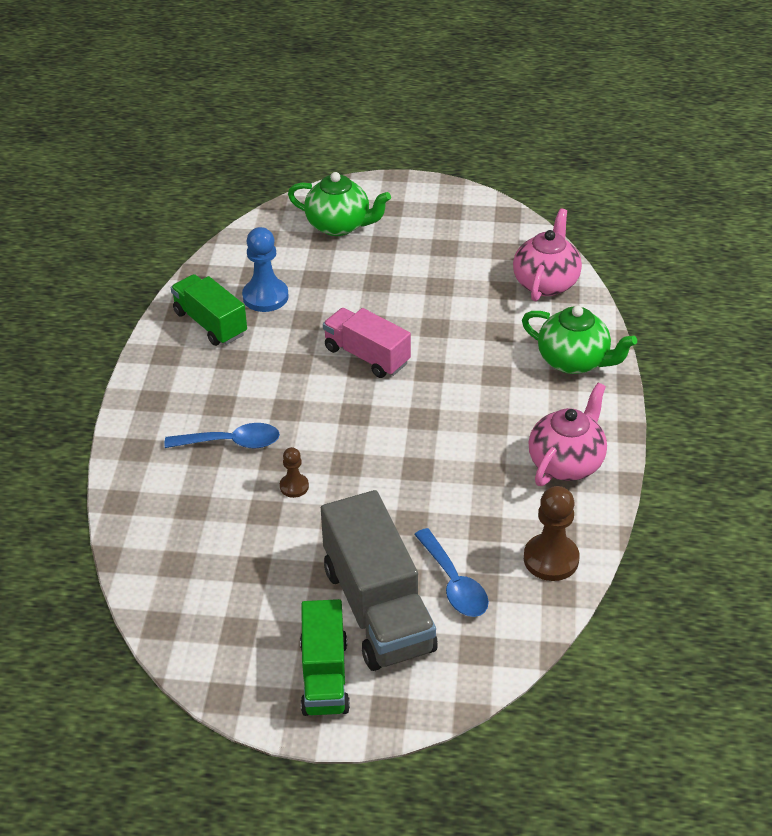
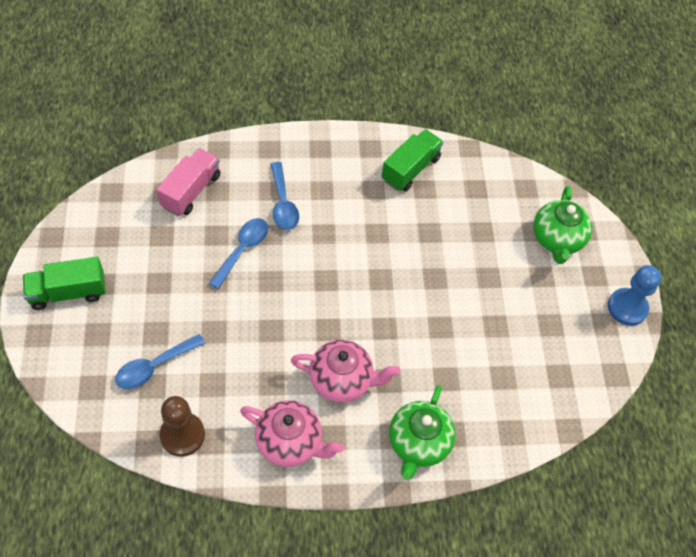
camera: 75 degrees right, 15 degrees up
blue pawn [242,227,289,312] -> blue pawn moved to [608,265,661,326]
brown pawn [280,447,309,498] -> blue spoon [209,218,268,289]
grey truck [321,490,438,671] -> none
pink truck [323,308,411,378] -> pink truck moved to [156,148,220,216]
pink teapot [513,208,582,301] -> pink teapot moved to [291,340,400,403]

